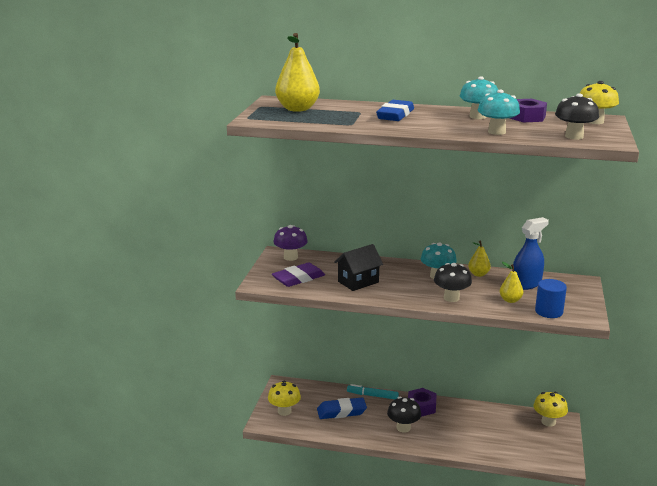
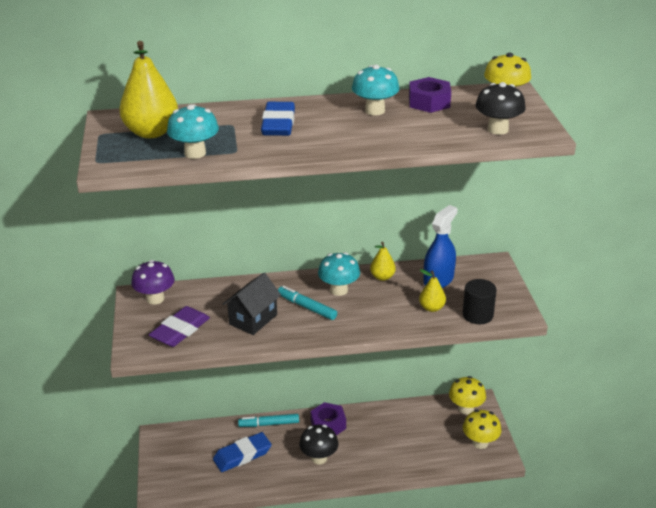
camera: 20 degrees left, 10 degrees up
yellow mushroom [268,381,301,416] -> yellow mushroom moved to [463,410,501,449]
black mushroom [434,263,472,302] -> none
turquoise mushroom [478,90,520,135] -> turquoise mushroom moved to [167,104,219,159]
blue cylinder [535,279,567,318] -> black cylinder [463,279,497,324]
none -> turquoise marker [278,286,337,320]

